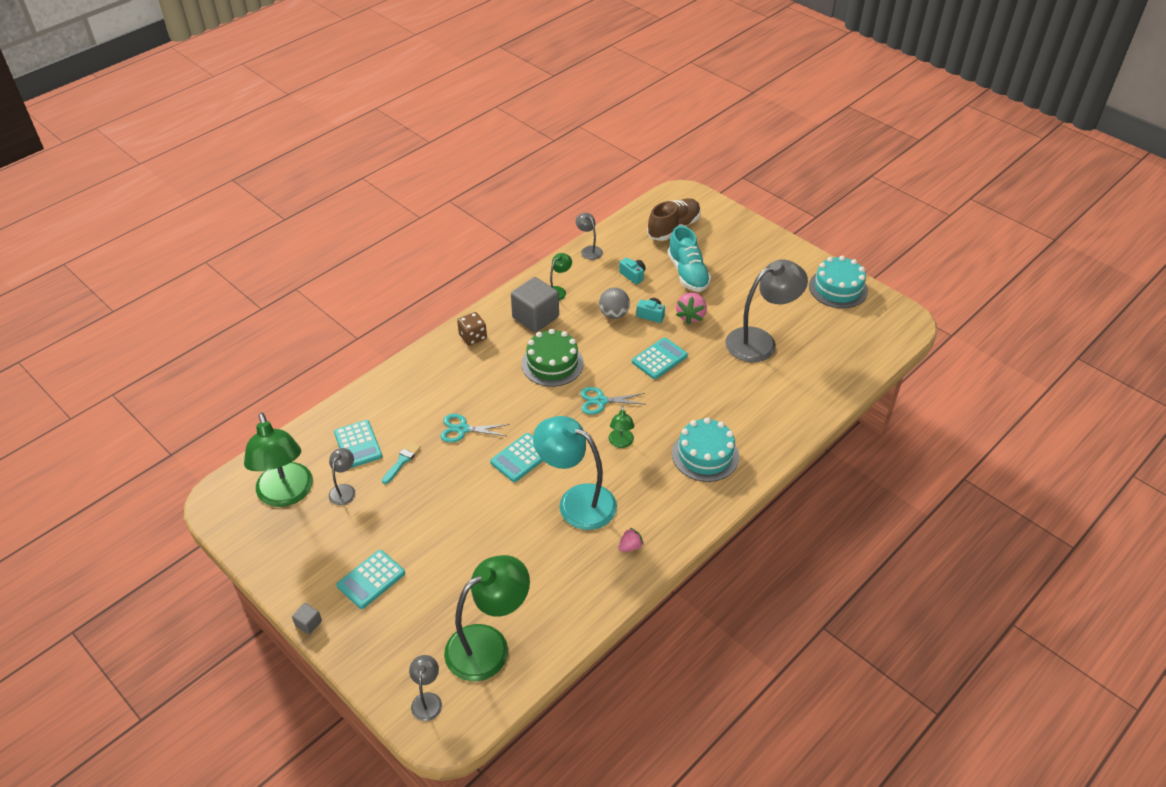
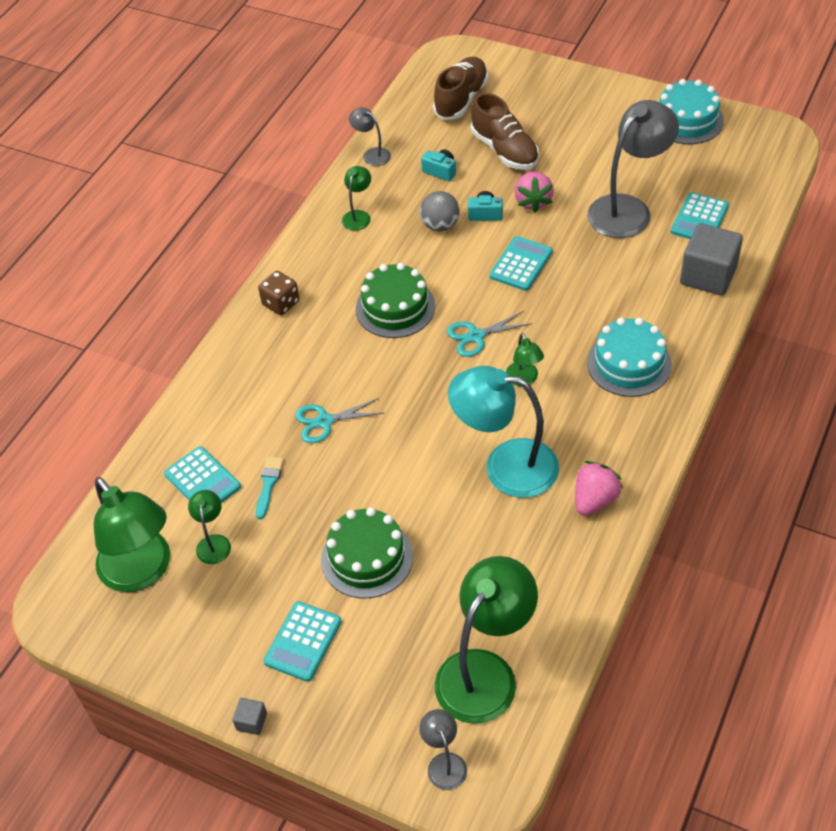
camera: 15 degrees left, 5 degrees up
grey lamp [329,448,355,505] -> green lamp [188,490,231,564]
turquoise calculator [490,433,543,482] -> turquoise calculator moved to [671,192,729,239]
grey cube [511,277,559,333] -> grey cube moved to [680,223,743,296]
pink strawberry [619,527,644,552] -> pink strawberry [575,461,623,516], size x1.70
turquoise shoe [668,226,711,292] -> brown shoe [471,93,539,170]
none -> green cake [321,507,413,598]

